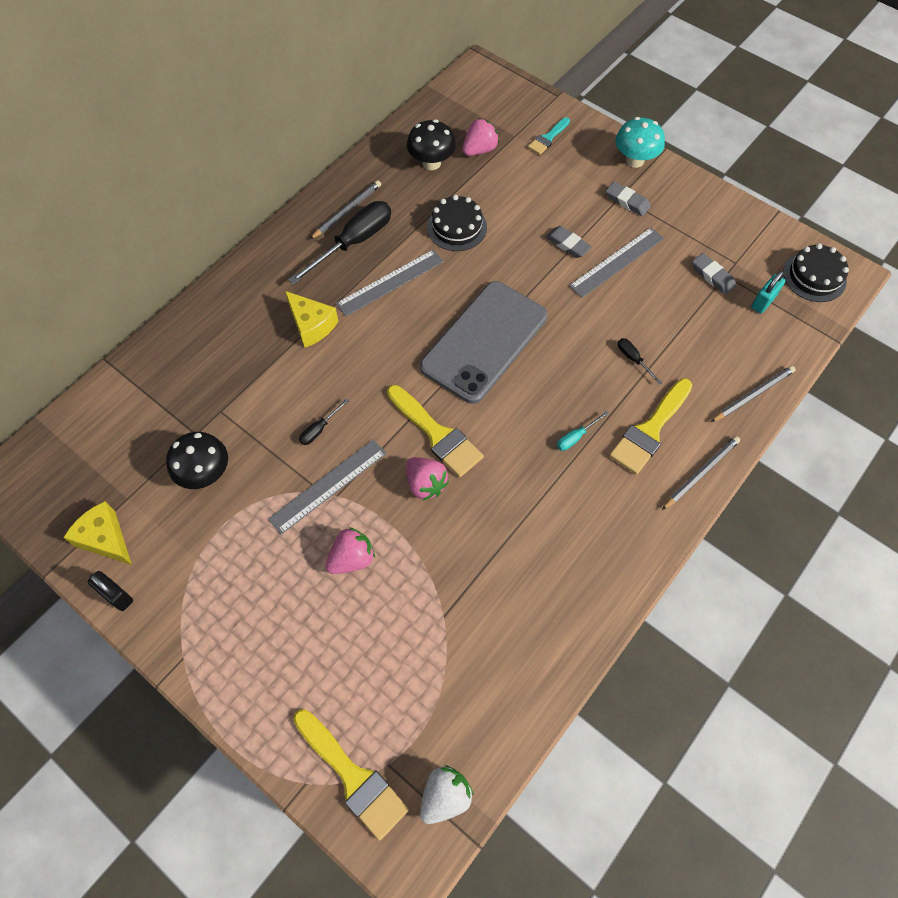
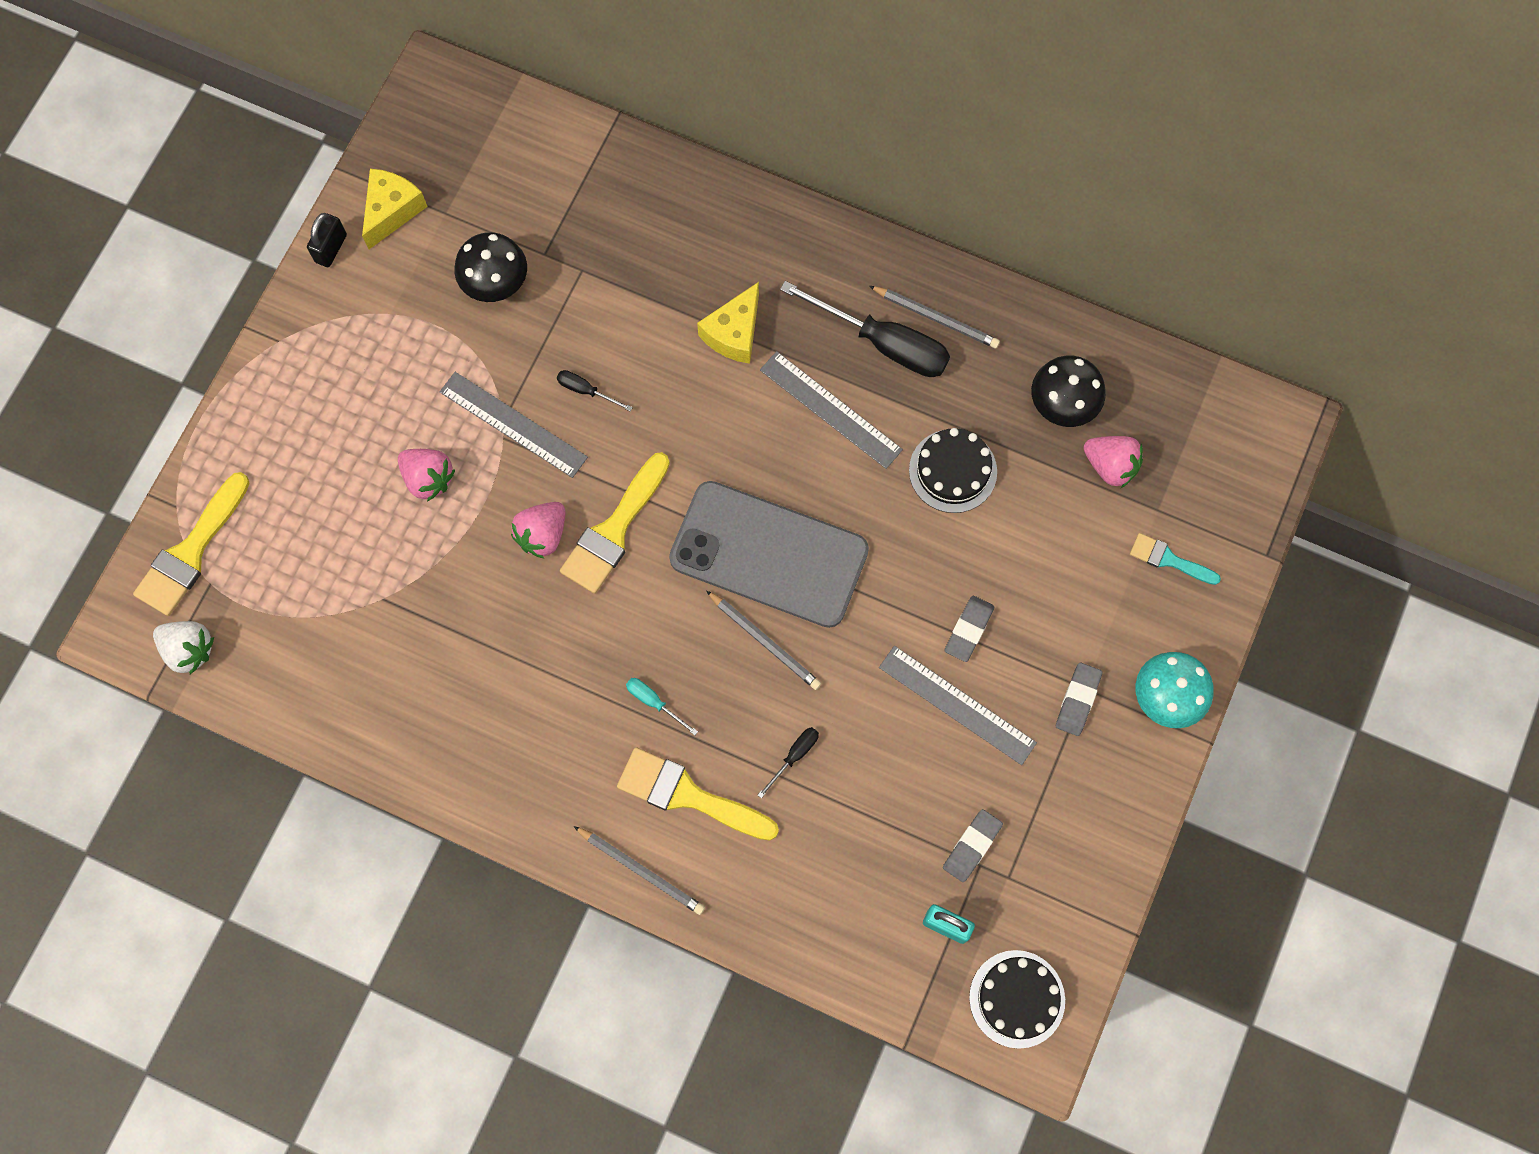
camera: 75 degrees right, 10 degrees up
grey pencil [711,366,796,422] -> grey pencil moved to [706,590,822,690]

